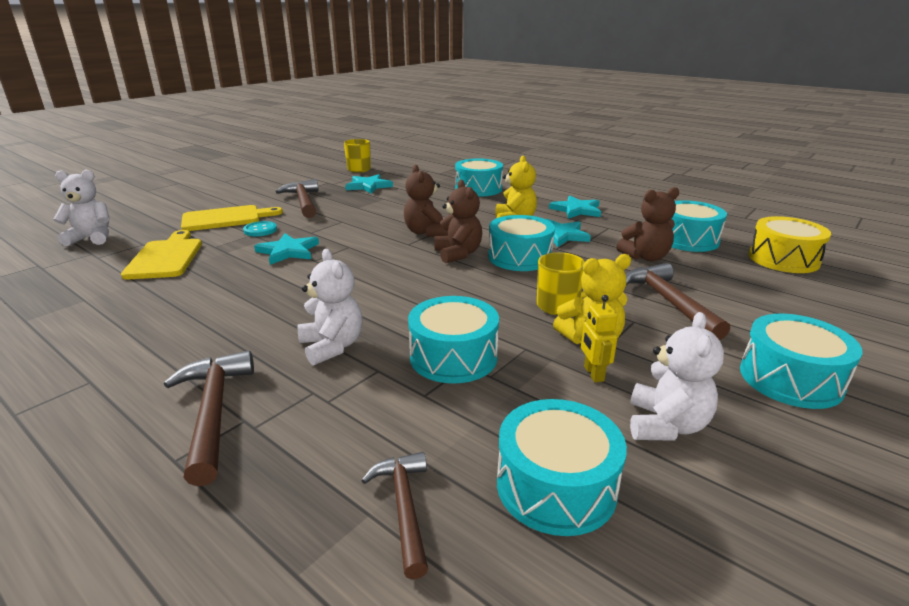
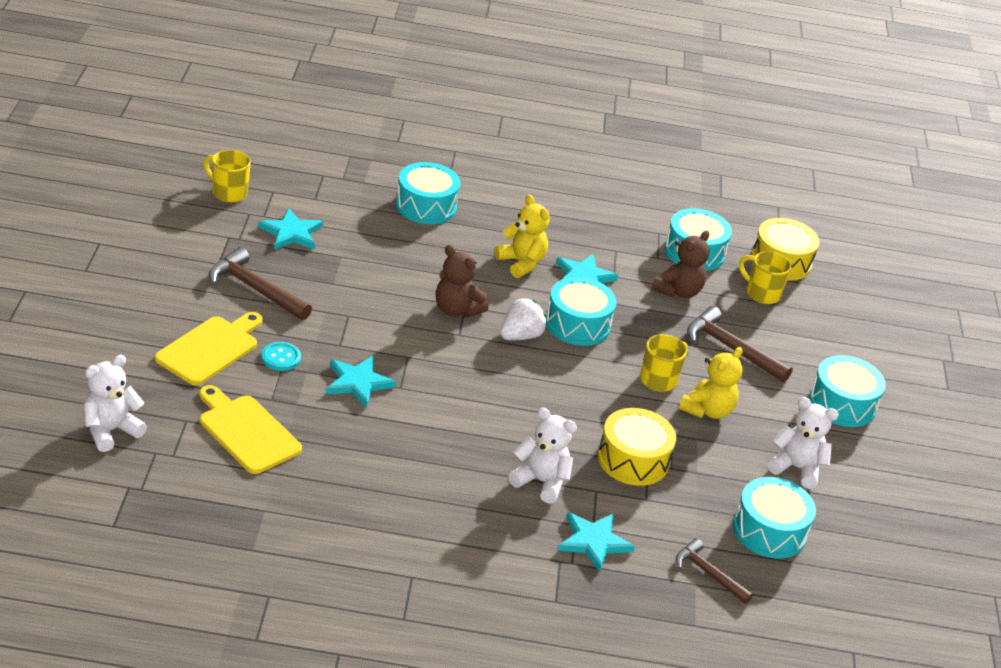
camera: 40 degrees left, 10 degrees up
brown hammer [164,350,254,486] -> none
turquoise drum [408,296,499,384] -> yellow drum [598,408,676,486]
brown teddy bear [434,180,482,263] -> white strawberry [500,298,547,340]
turquoise star [549,195,601,219] -> turquoise star moved to [557,512,635,572]
yellow robot [581,295,618,382] -> none
white teddy bear [630,312,724,441] -> white teddy bear turned 45 degrees counterclockwise [768,397,839,489]
none -> yellow mug [739,251,792,304]

